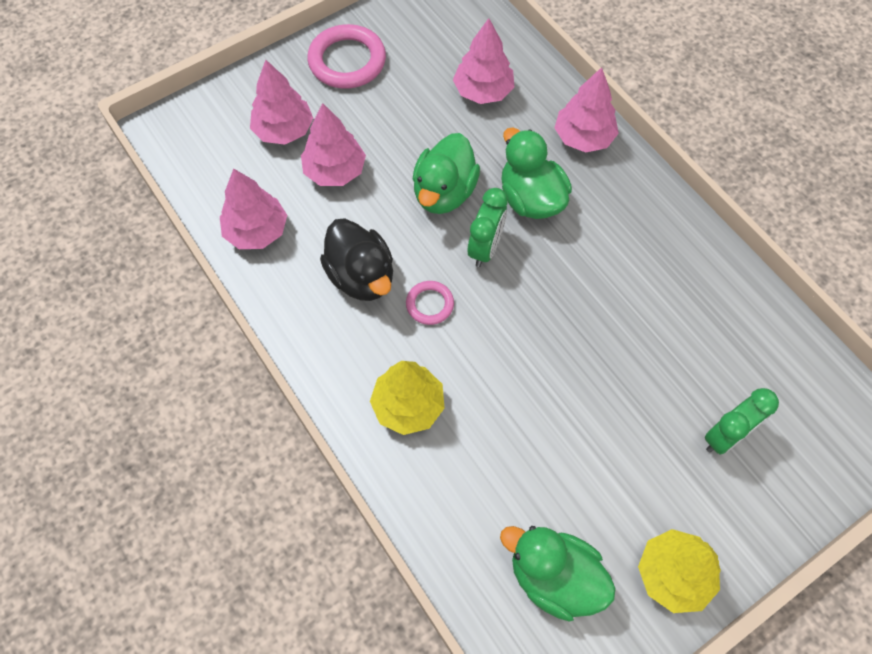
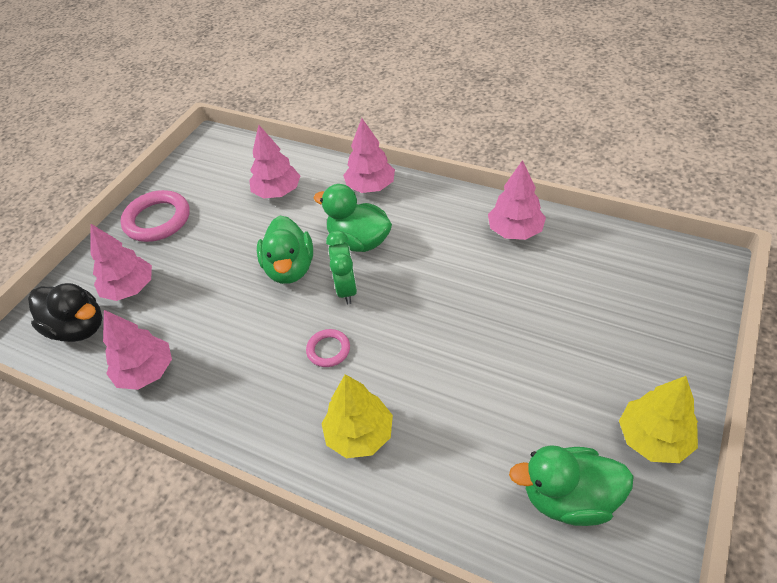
camera: 25 degrees left, 15 degrees down
pink tree [301,103,366,186] -> pink tree moved to [488,160,546,240]
black duck [320,218,393,301] -> black duck moved to [28,283,102,342]
green clock [705,388,779,455] -> none

